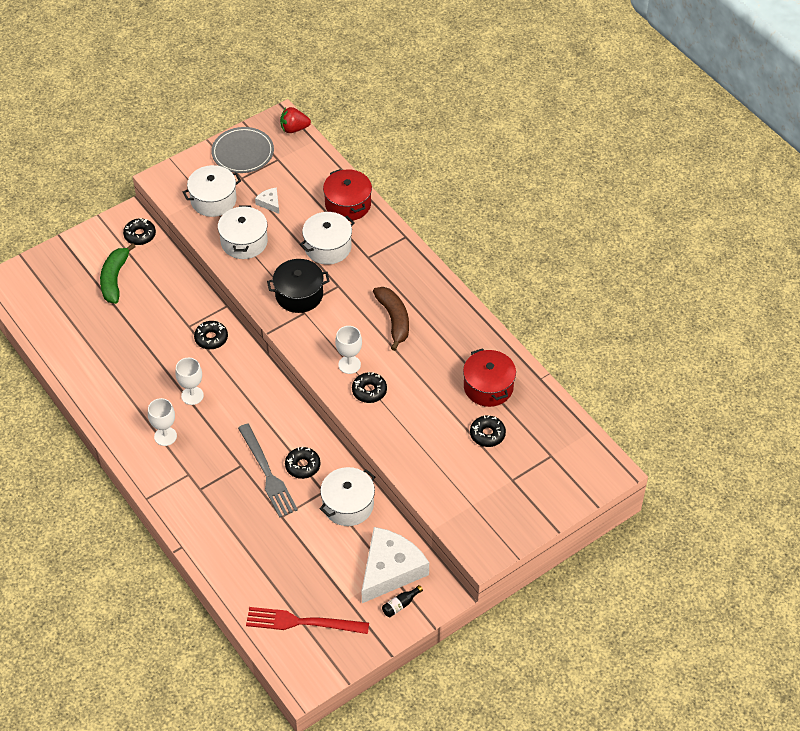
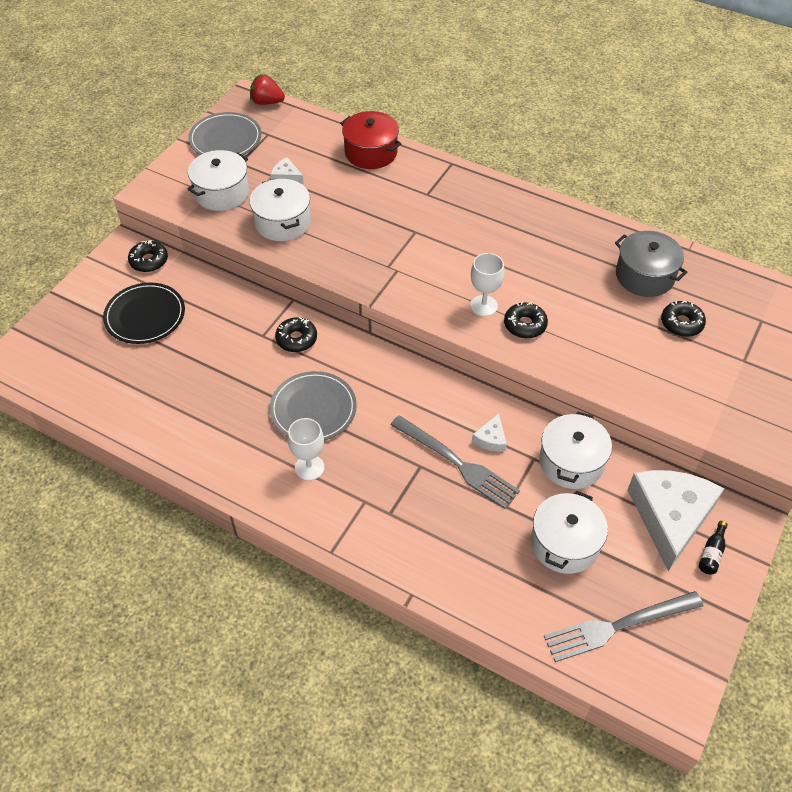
camera: 25 degrees left, 0 degrees up
green banana [100,243,136,304] -> black plate [103,282,185,344]
white goblet [175,358,204,405] -> grey plate [270,371,357,441]
red fork [246,607,369,634] -> grey fork [544,591,703,662]
black pot [267,259,330,313] -> none
red strawberry [280,107,311,133] -> red strawberry turned 45 degrees clockwise [250,74,285,105]
black donut [285,447,320,479] -> white cheese [472,413,507,452]
white pot [300,212,354,265] -> white pot moved to [531,491,608,574]
brown banana [373,287,409,351] -> none
red pot [463,348,516,407] -> grey pot [615,231,687,297]

